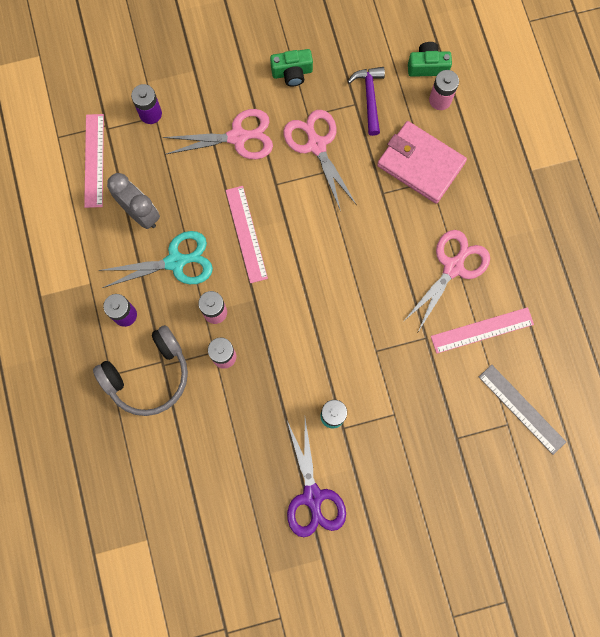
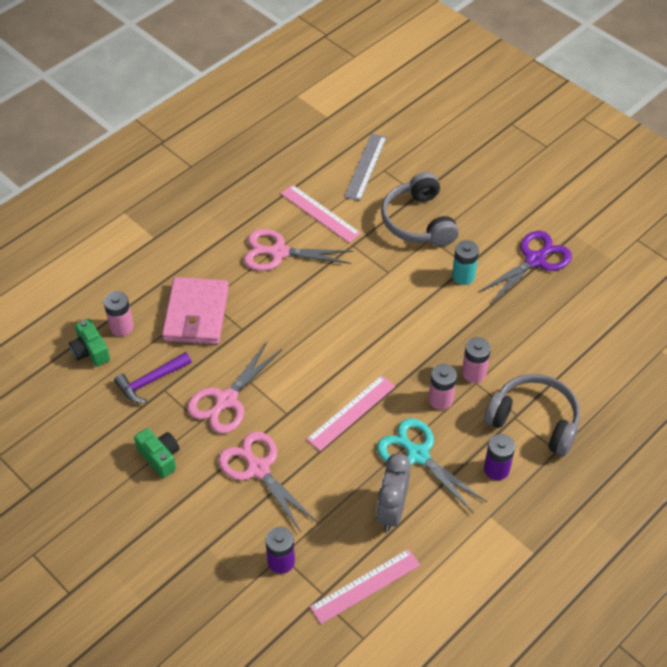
camera: 120 degrees left, 25 degrees down
none -> grey headphones [381,172,459,247]

